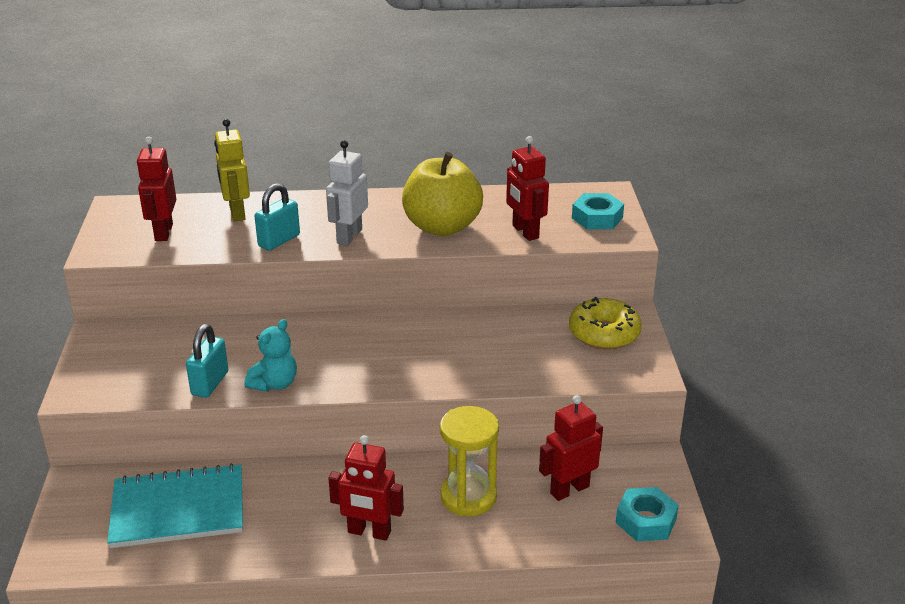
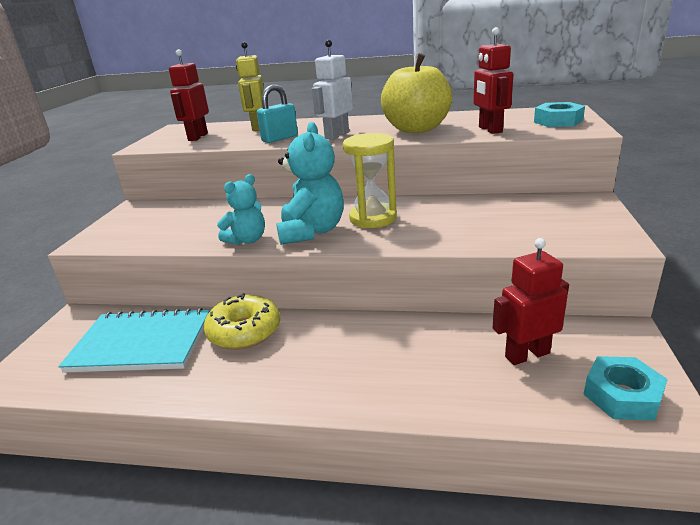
camera: 15 degrees right, 5 degrees down
turquoise padlock [186,324,228,398] -> none
red robot [328,435,404,541] -> none
yellow hourglass [440,406,499,516] -> yellow hourglass moved to [343,133,397,228]
yellow donut [569,297,642,350] -> yellow donut moved to [204,293,280,350]
none -> turquoise teddy bear [276,122,344,245]

